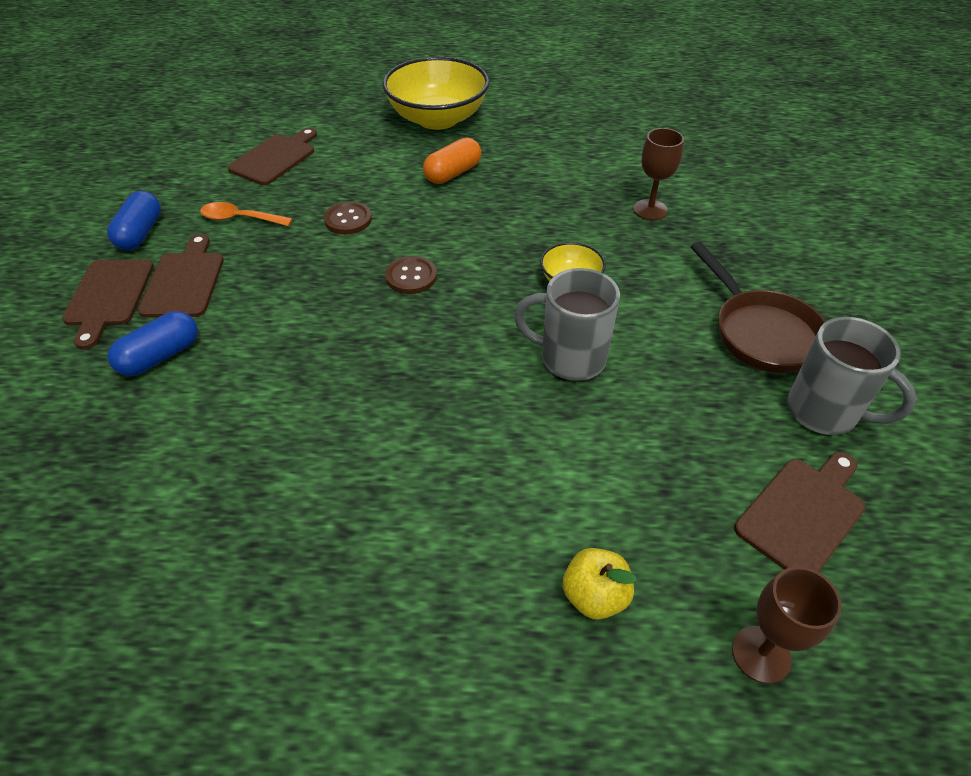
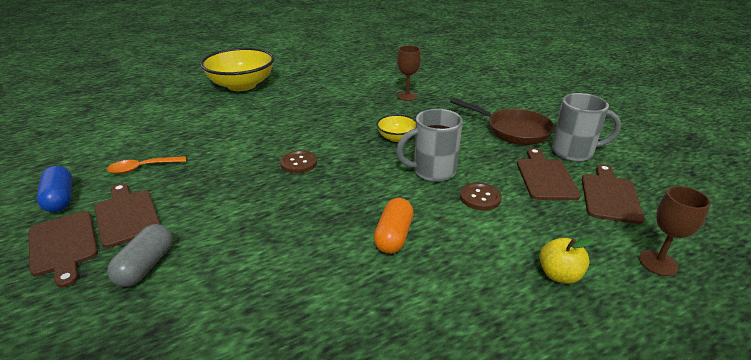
camera: 30 degrees left, 15 degrees down
blue capsule [107,311,198,376] -> grey capsule [107,224,173,287]
brown cutting board [228,128,317,185] -> brown cutting board moved to [517,148,581,200]
brown button [324,201,372,234] -> brown button moved to [460,183,502,210]
orange capsule [423,137,481,184] -> orange capsule moved to [374,198,414,254]

